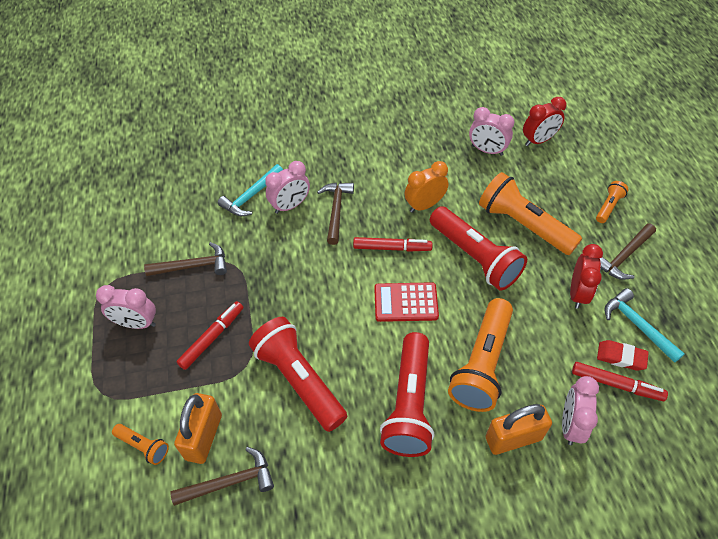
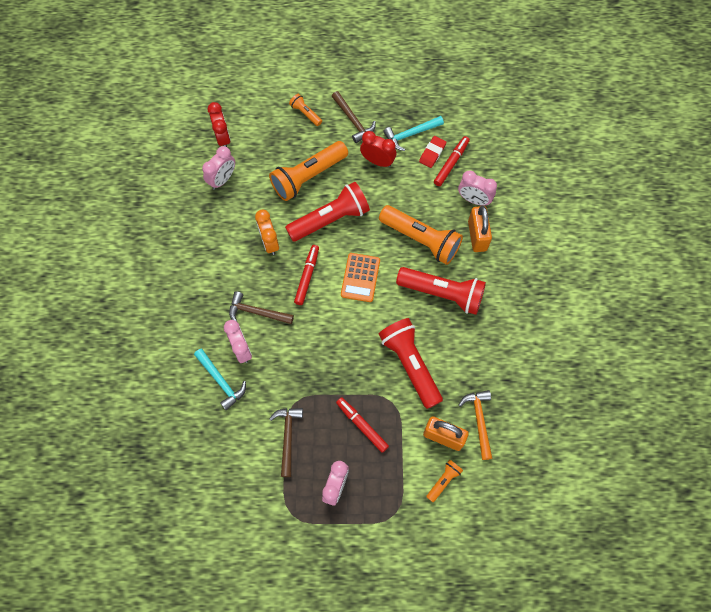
camera: 80 degrees left, 15 degrees up
brown hammer [170,447,274,506] -> orange hammer [459,390,492,460]
red flashlight [249,317,347,432] -> red flashlight turned 90 degrees clockwise [379,318,443,409]
red calculator [374,282,439,322] -> orange calculator [341,253,380,302]

